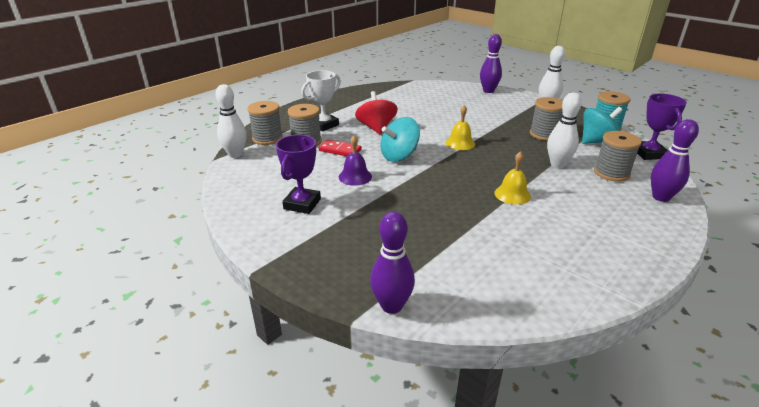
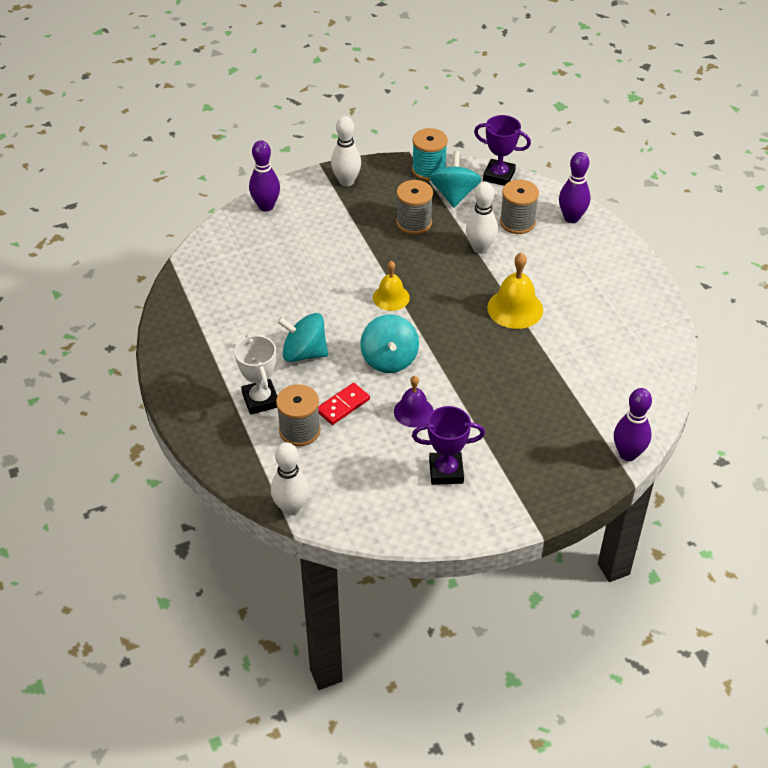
camera: 65 degrees left, 15 degrees up
grey spool [247,101,283,145] -> none
purple trophy [276,135,321,214] -> purple trophy turned 45 degrees counterclockwise [412,406,485,485]
red spinning top [355,91,398,134] -> turquoise spinning top [277,313,328,362]
yellow bell [495,151,531,205] -> yellow bell [487,253,543,329], size x1.50

